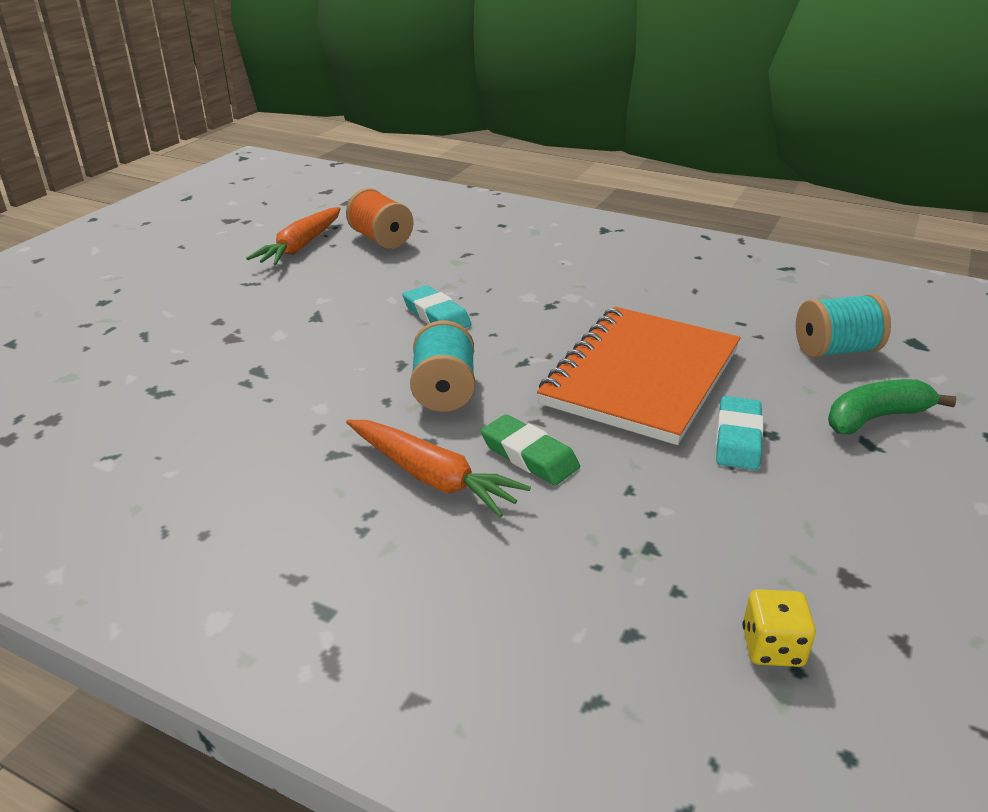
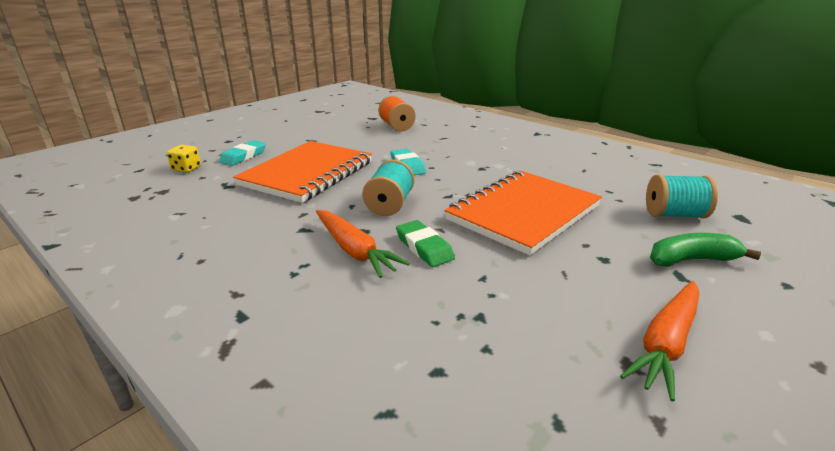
camera: 15 degrees right, 5 degrees down
orange carrot [246,207,341,265] -> orange carrot moved to [620,281,699,401]
turquoise eraser [716,396,763,470] -> turquoise eraser moved to [219,140,266,166]
yellow dice [742,589,816,667] -> yellow dice moved to [167,145,201,172]
none -> orange notebook [233,141,372,203]

